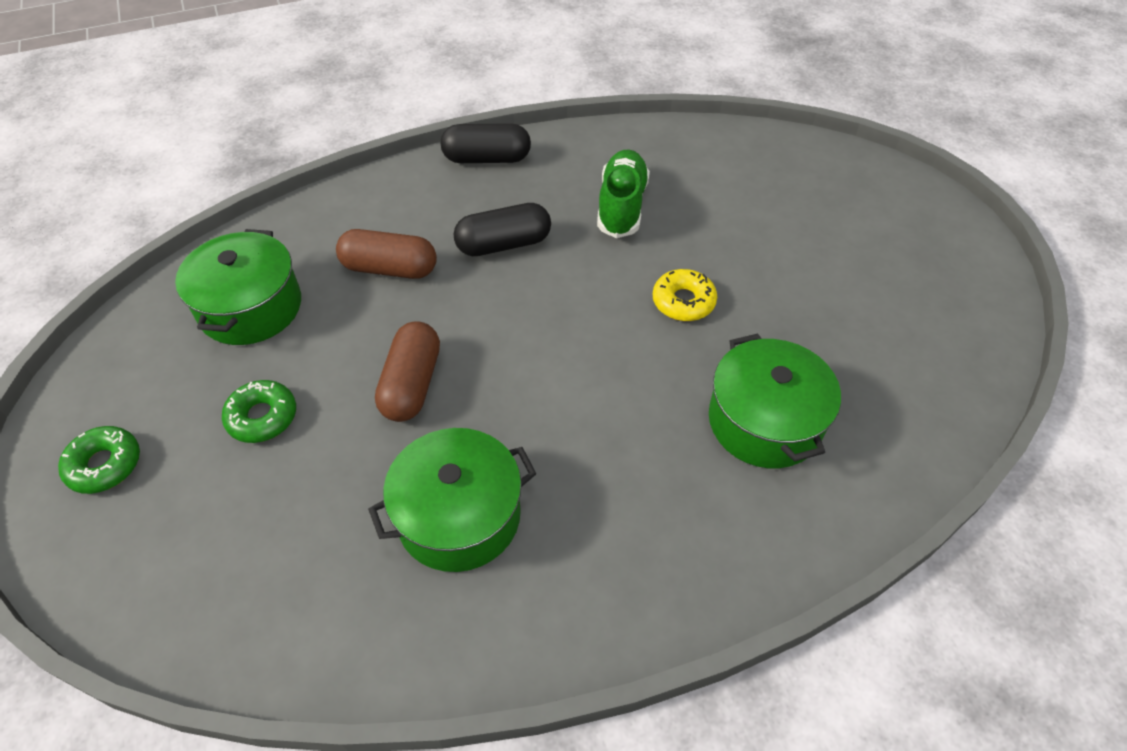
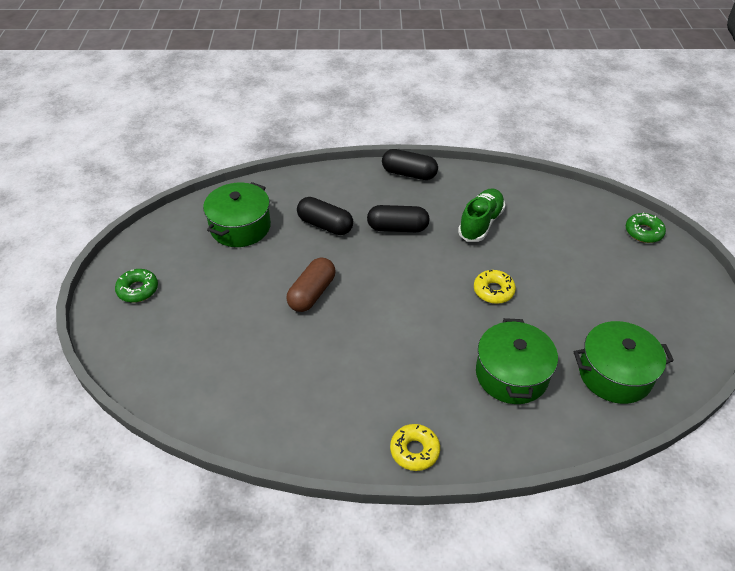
camera: 20 degrees right, 5 degrees down
green donut [222,380,296,443] -> green donut moved to [625,213,666,243]
brown capsule [336,229,437,279] -> black capsule [297,197,353,235]
green pot [368,428,536,572] -> green pot moved to [574,321,674,404]
none -> yellow donut [390,424,440,471]

